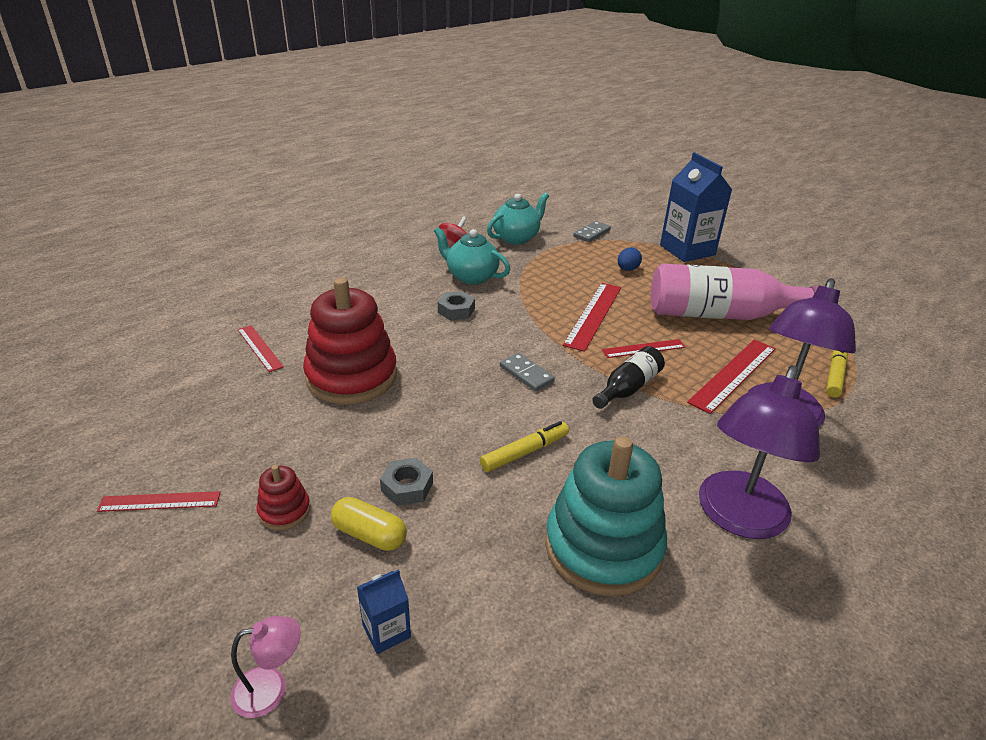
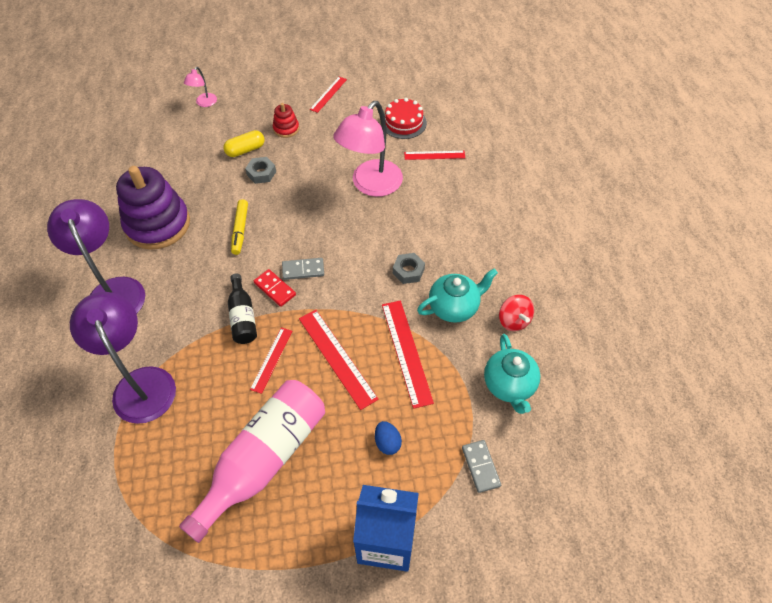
camera: 125 degrees right, 20 degrees up
red stacking toy [303,278,397,404] -> pink lamp [333,101,403,197]
blue carton [357,569,411,654] -> none
turquoise stacking toy [545,436,667,596] -> purple stacking toy [116,166,190,250]
red ruler [687,340,776,414] -> red ruler moved to [382,300,434,409]
yellow marker [826,350,848,398] -> none
none -> red domino [254,269,296,307]
none -> red cake [384,98,427,139]

